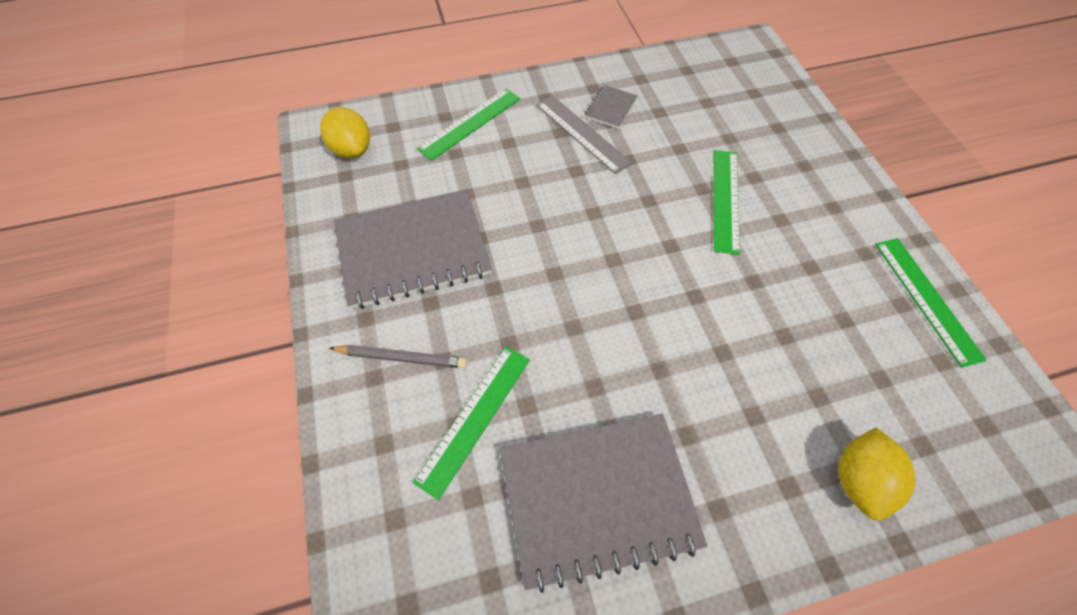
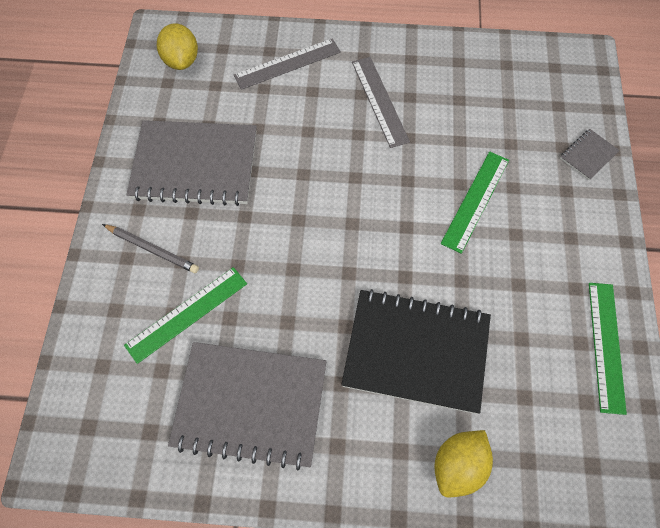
camera: 20 degrees right, 5 degrees up
green ruler [417,88,520,161] -> grey ruler [234,39,341,90]
grey notebook [585,85,637,129] -> grey notebook moved to [560,129,620,180]
none -> black notebook [341,289,491,414]

